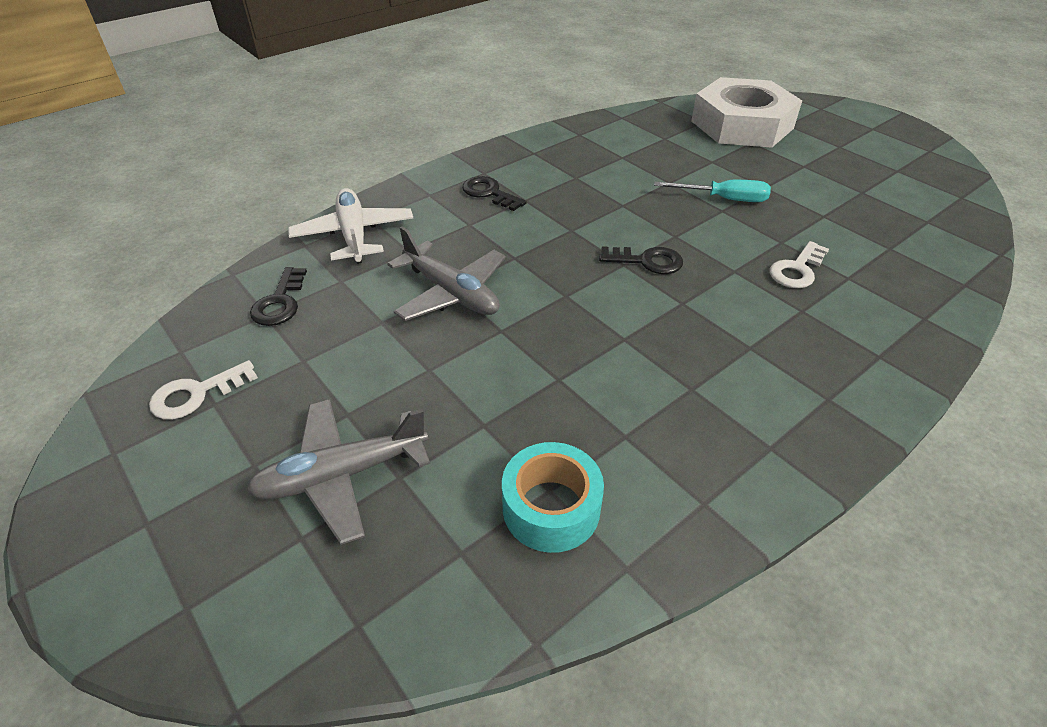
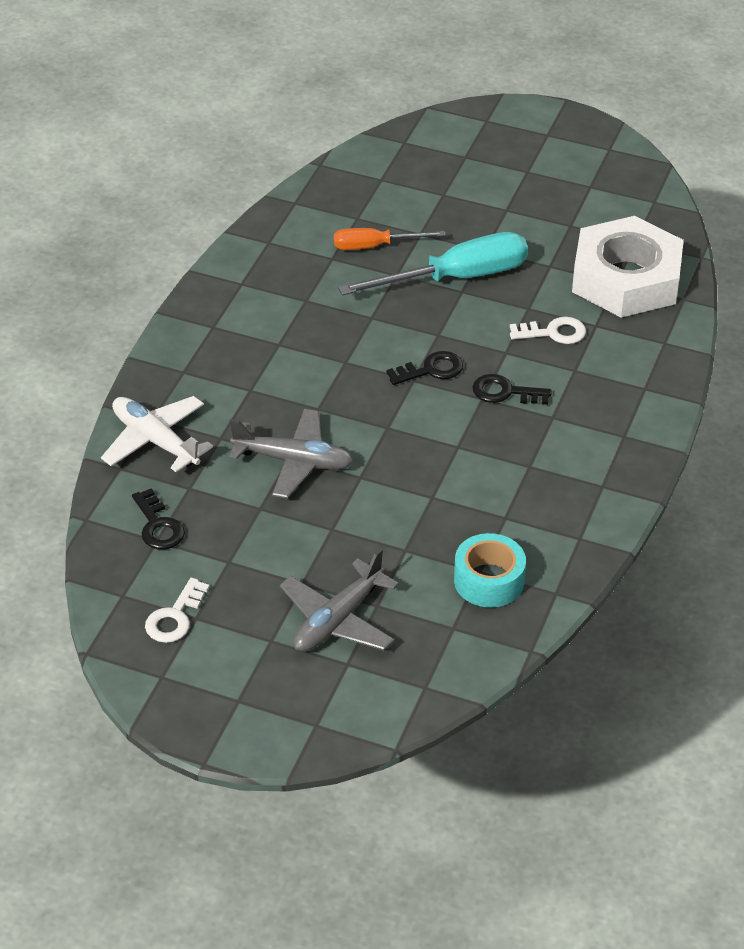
camera: 30 degrees left, 0 degrees up
black key [462,176,527,211] -> black key moved to [472,374,552,405]
turquoise screwdriver [654,180,771,202] -> turquoise screwdriver [338,232,528,295], size x1.74
white nut [691,77,802,148] -> white nut moved to [572,216,684,318]
white key [770,241,829,288] -> white key turned 105 degrees counterclockwise [510,317,586,344]
none -> orange screwdriver [334,228,446,250]

